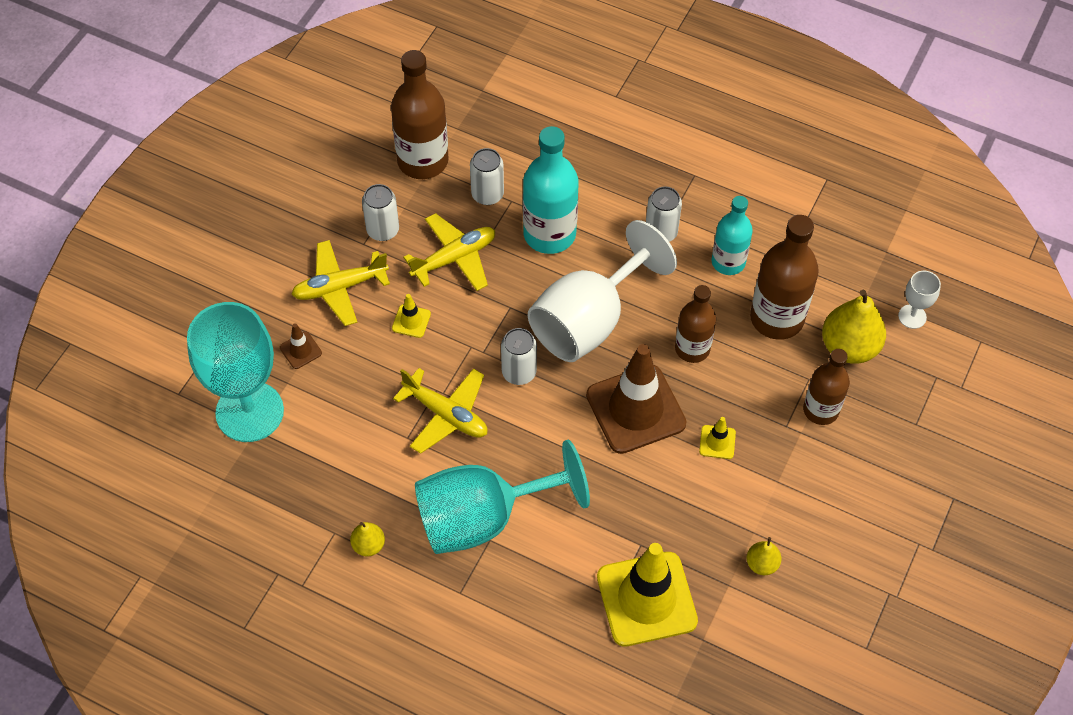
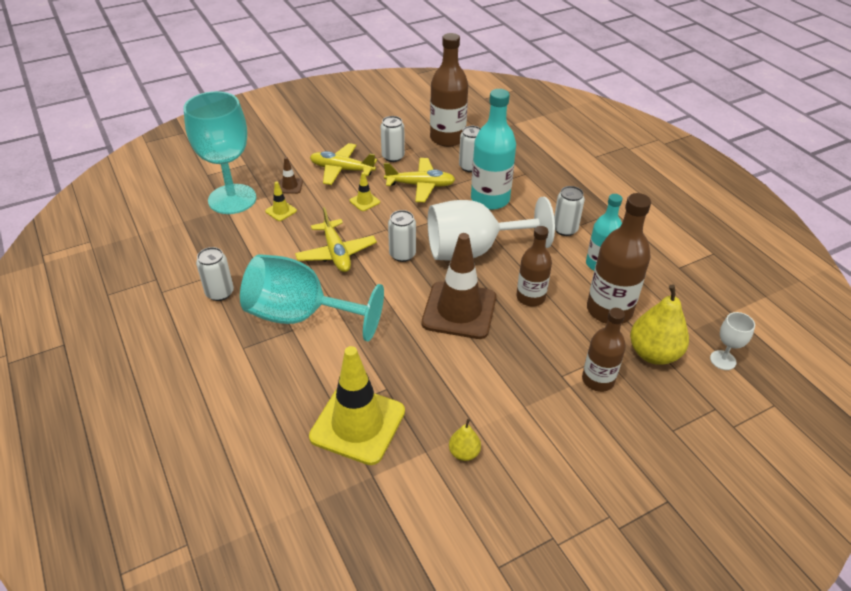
camera: 35 degrees right, 15 degrees down
yellow pear [350,522,385,556] -> white can [196,247,234,301]
yellow traffic cone [699,417,736,459] -> yellow traffic cone moved to [265,181,297,221]

